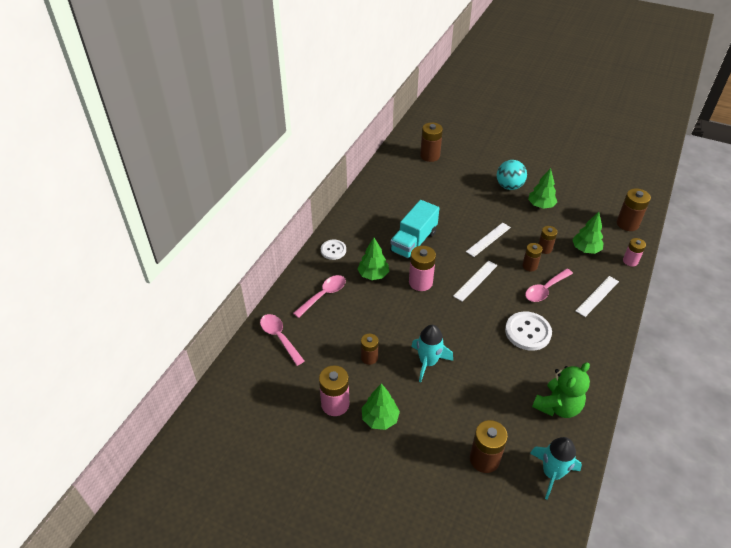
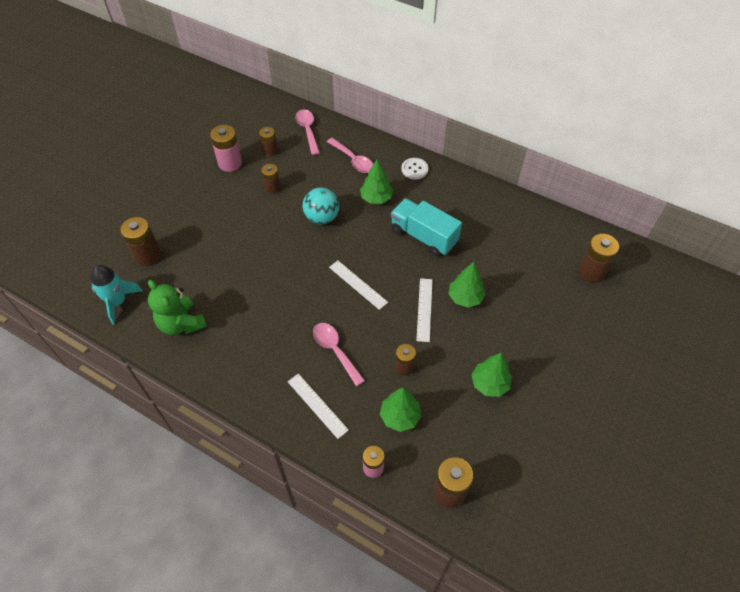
camera: 95 degrees right, 10 degrees up
pink spoon [260,314,304,366] -> pink spoon turned 75 degrees counterclockwise [295,109,320,155]
green tree [362,384,400,430] -> green tree moved to [449,262,486,308]
pink battery [409,246,436,291] -> none
turquoise rocket [411,325,453,382] -> none
white ruler [466,223,511,257] -> white ruler turned 45 degrees clockwise [416,278,432,342]
turquoise ball [497,160,527,190] -> turquoise ball moved to [303,188,339,224]
white button [505,311,552,351] -> none
brown battery [522,243,543,271] -> brown battery moved to [259,127,278,157]

